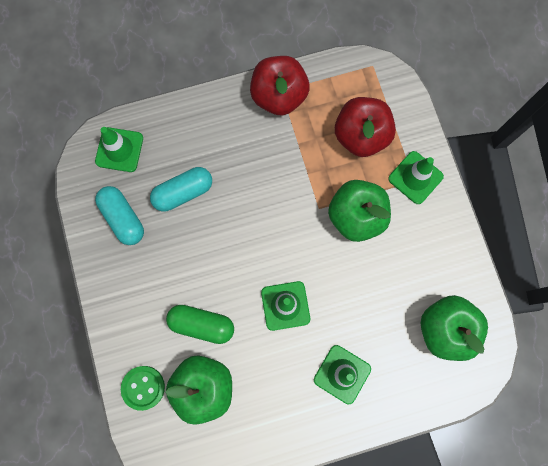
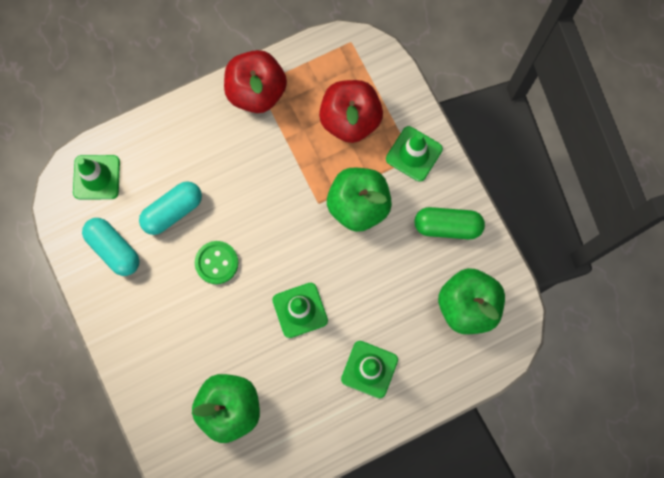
camera: 10 degrees left, 0 degrees up
green button [121,366,165,411] -> green button moved to [195,241,239,284]
green capsule [166,305,234,344] -> green capsule moved to [414,207,485,239]

